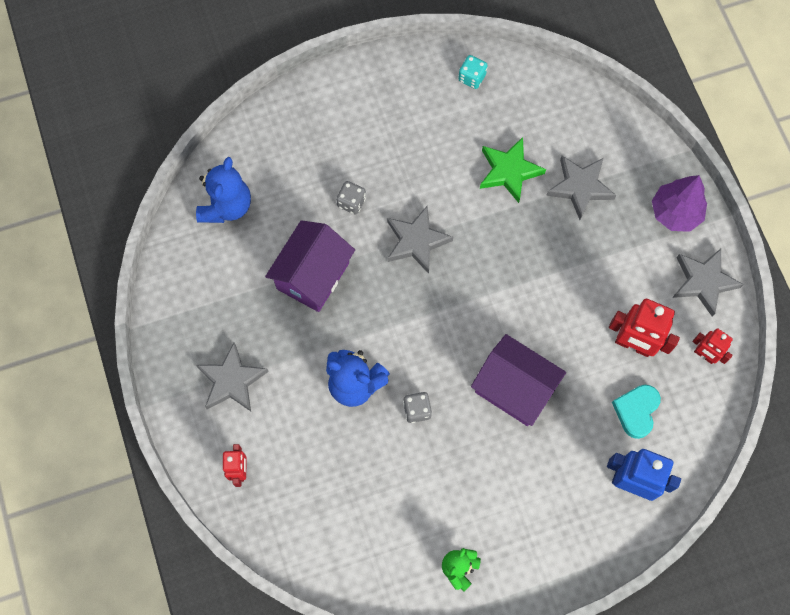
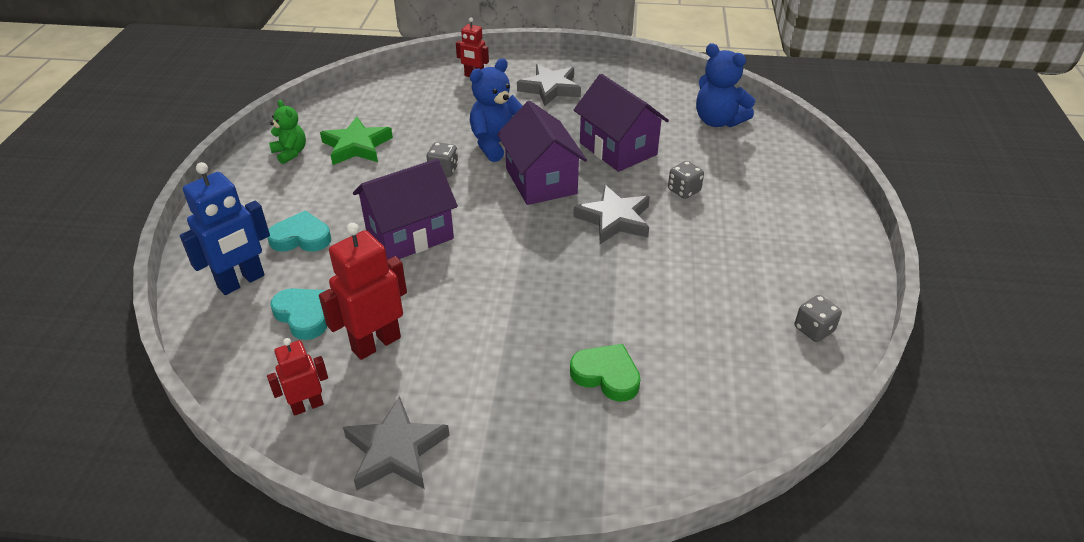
camera: 115 degrees right, 30 degrees down
turquoise dice [458,55,488,89] -> grey dice [795,295,842,342]
green star [480,137,546,203] -> green star moved to [320,116,393,165]
grey star [546,156,616,220] -> green heart [570,344,640,402]
purple tree [652,175,707,232] -> none
none -> turquoise heart [267,210,331,252]
none -> purple house [497,101,587,205]

